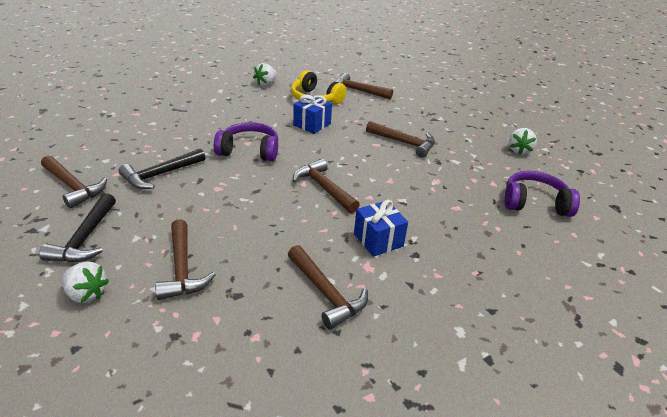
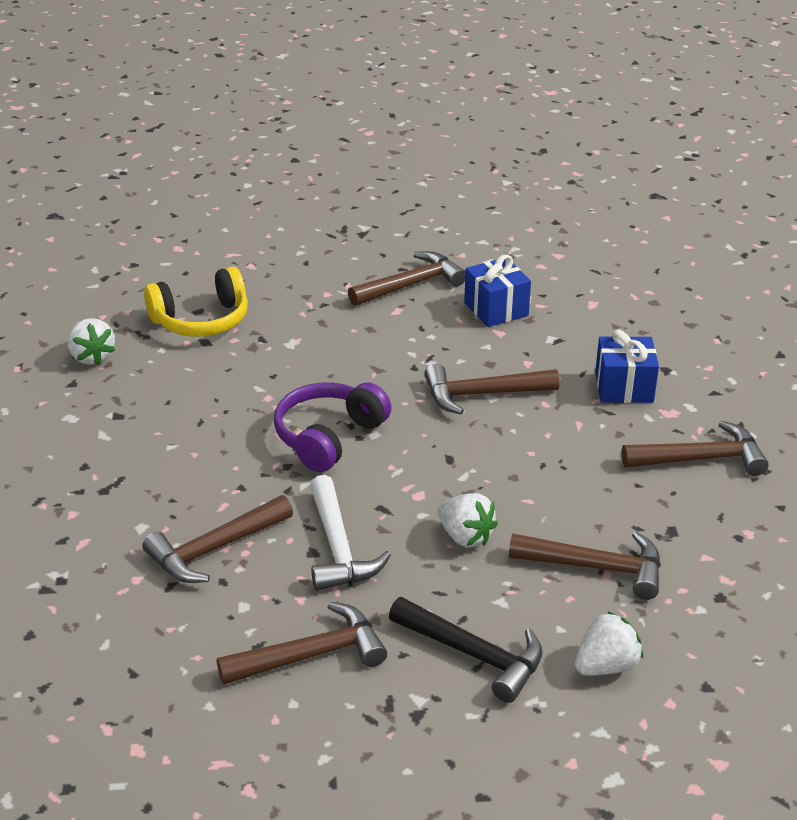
camera: 60 degrees left, 0 degrees up
black hammer [119,148,205,189] -> white hammer [310,475,391,591]
blue gift [293,95,332,134] -> blue gift moved to [464,254,531,327]
brown hammer [336,73,393,99] -> brown hammer moved to [142,495,293,583]
purple headphones [504,171,580,217] -> none
white strawberry [509,128,537,155] -> white strawberry moved to [438,493,498,547]

